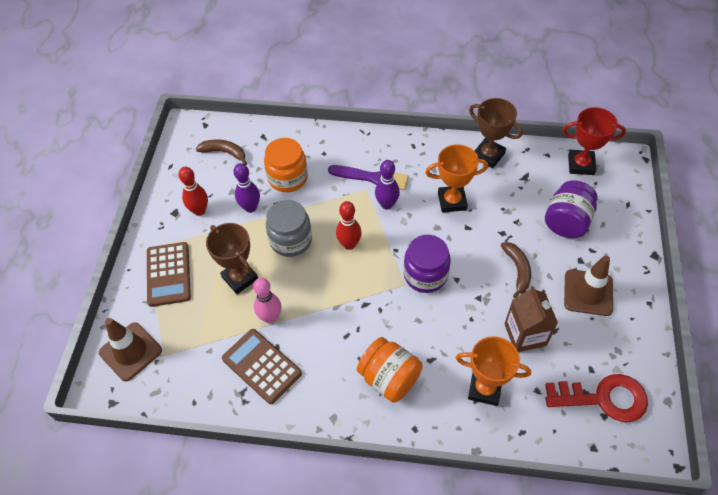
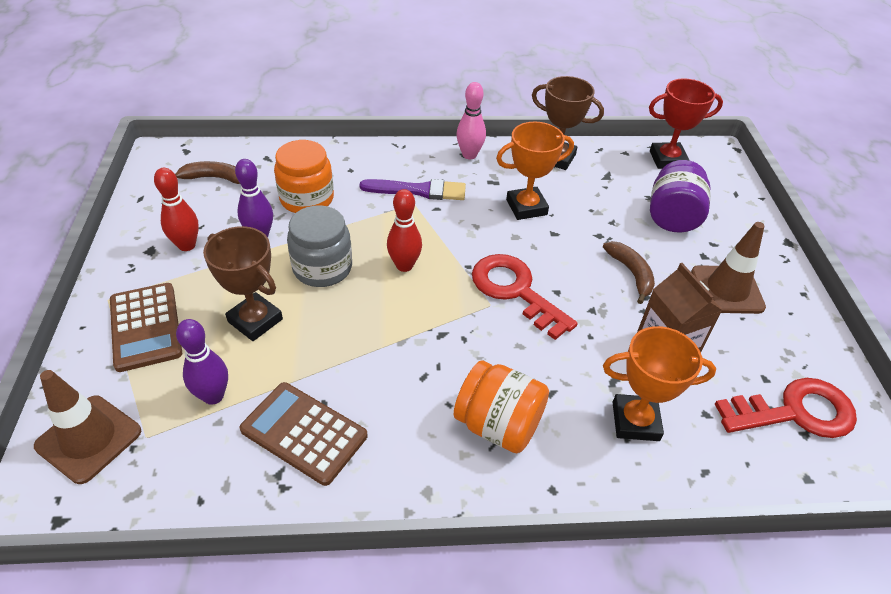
camera: 15 degrees left, 10 degrees down
pink bowling pin [253,278,281,324] -> pink bowling pin moved to [456,82,486,159]
purple bowling pin [375,160,400,210] -> purple bowling pin moved to [176,319,228,405]
purple jar [404,235,451,293] -> red key [472,254,578,340]

